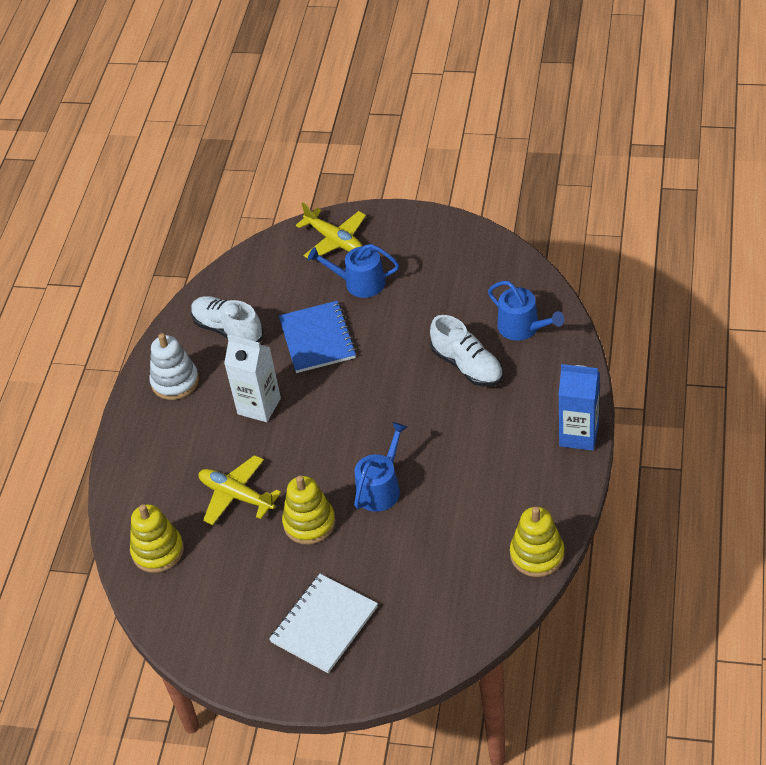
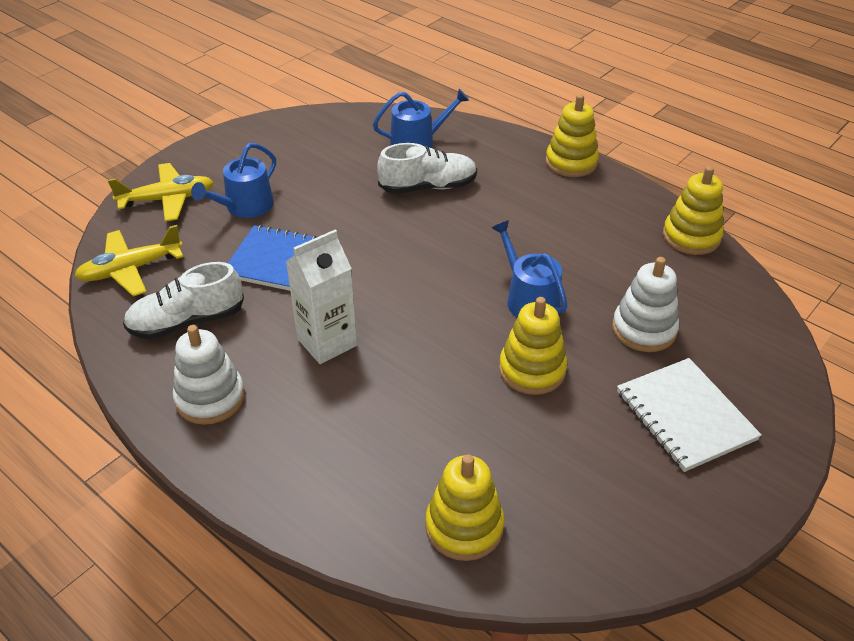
camera: 65 degrees left, 5 degrees down
yellow plane [199,455,281,525] -> yellow plane moved to [75,225,184,297]
blue carton [559,364,600,451] -> yellow stacking toy [546,94,599,177]
none -> white stacking toy [612,257,679,352]

